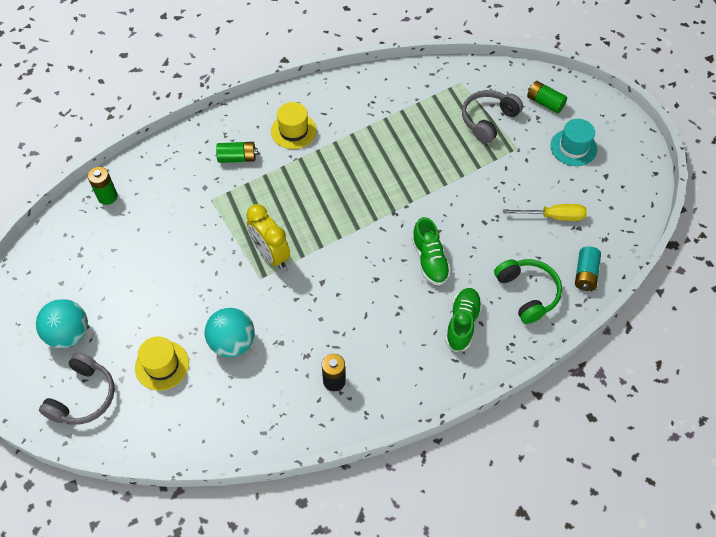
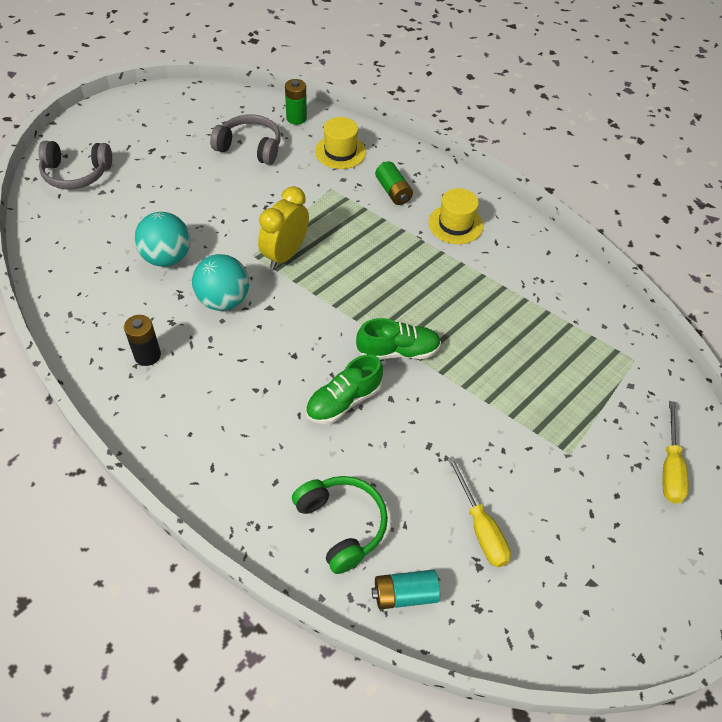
camera: 65 degrees right, 5 degrees down
turquoise ball [36,299,88,348] -> turquoise ball moved to [192,254,249,311]
yellow hat [135,336,189,391] -> yellow hat moved to [315,117,366,169]
green shoe [445,288,482,352] -> green shoe moved to [356,318,441,360]
grey headphones [462,90,523,144] -> grey headphones moved to [210,114,280,165]
green headphones [494,259,562,324] -> green headphones turned 75 degrees counterclockwise [292,476,388,574]
green battery [527,81,567,113] -> yellow screwdriver [663,401,689,503]
turquoise hat [551,119,597,166] -> none

